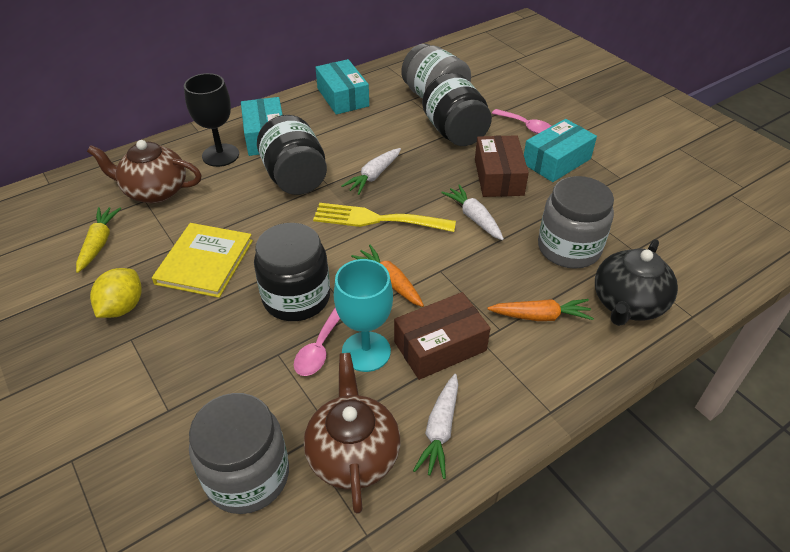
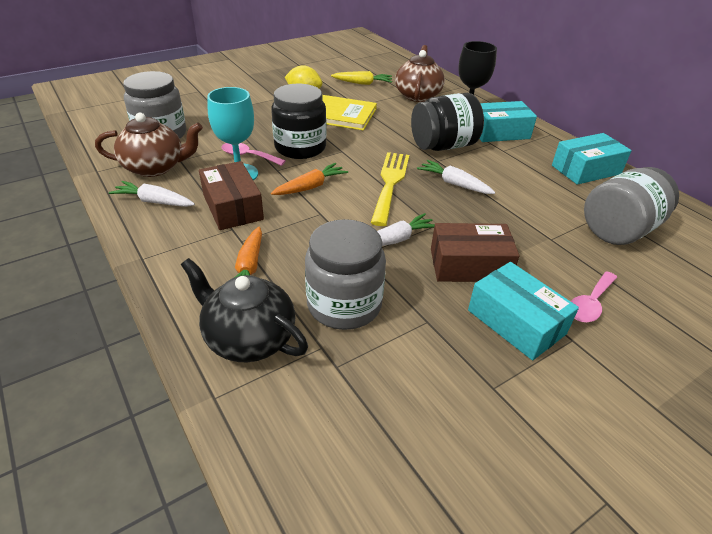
camera: 90 degrees right, 5 degrees down
black jar [422,73,492,146] -> none

